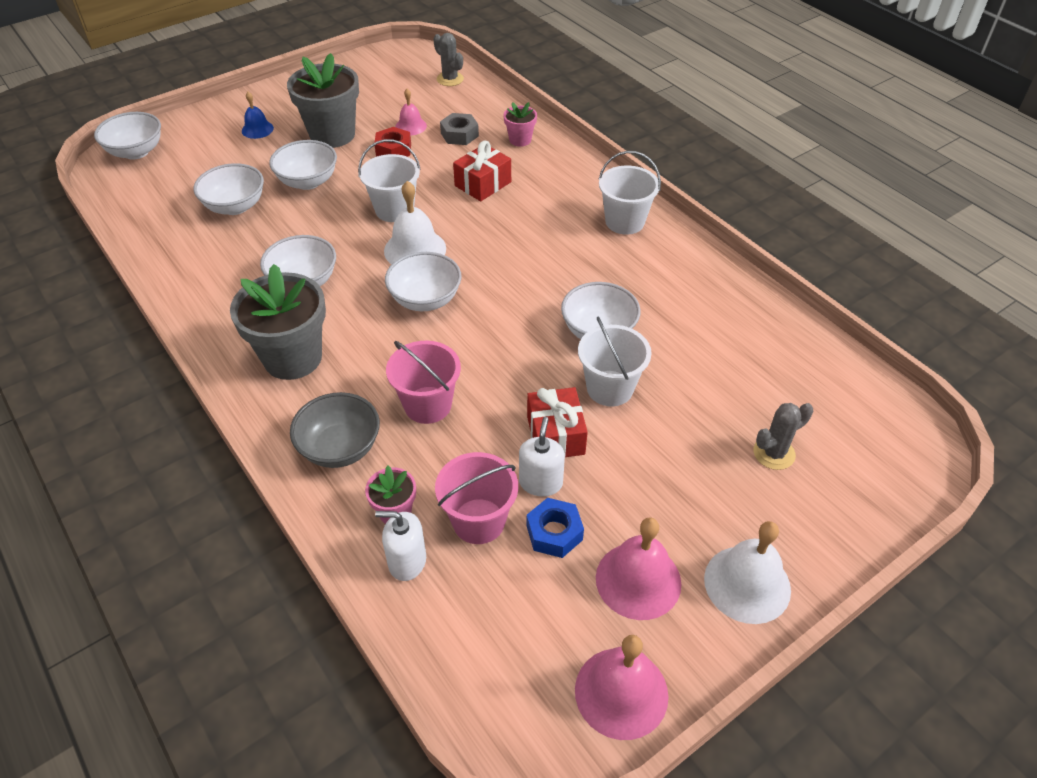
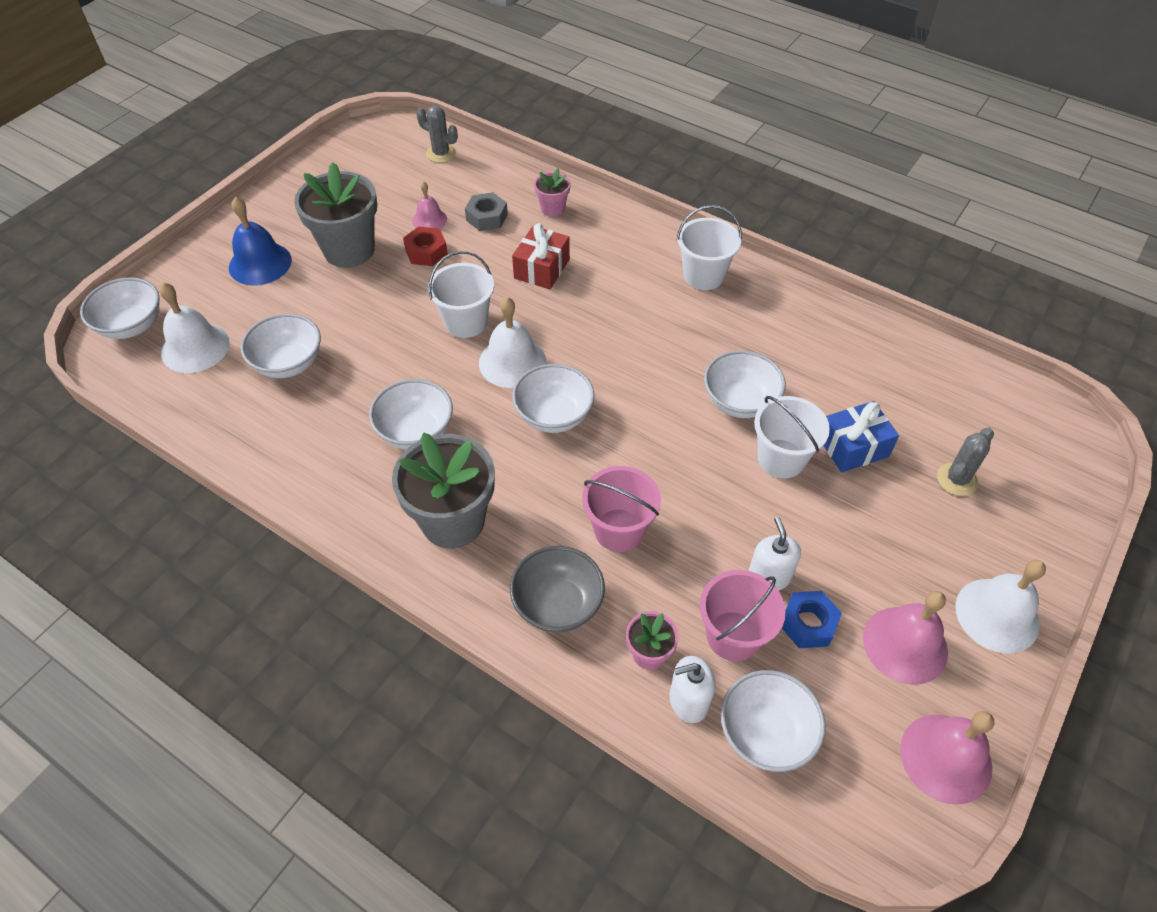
camera: 20 degrees left, 5 degrees up
blue bell [242,92,274,139] -> blue bell [229,197,292,285], size x1.70
white bowl [269,140,337,190] -> white bowl moved to [721,670,825,772]
red gift [527,387,588,457] -> none
none -> white bell [159,283,230,373]
none -> blue gift [823,401,899,473]

